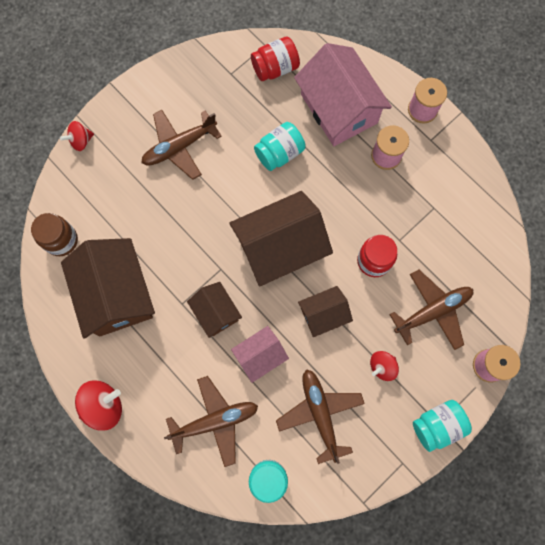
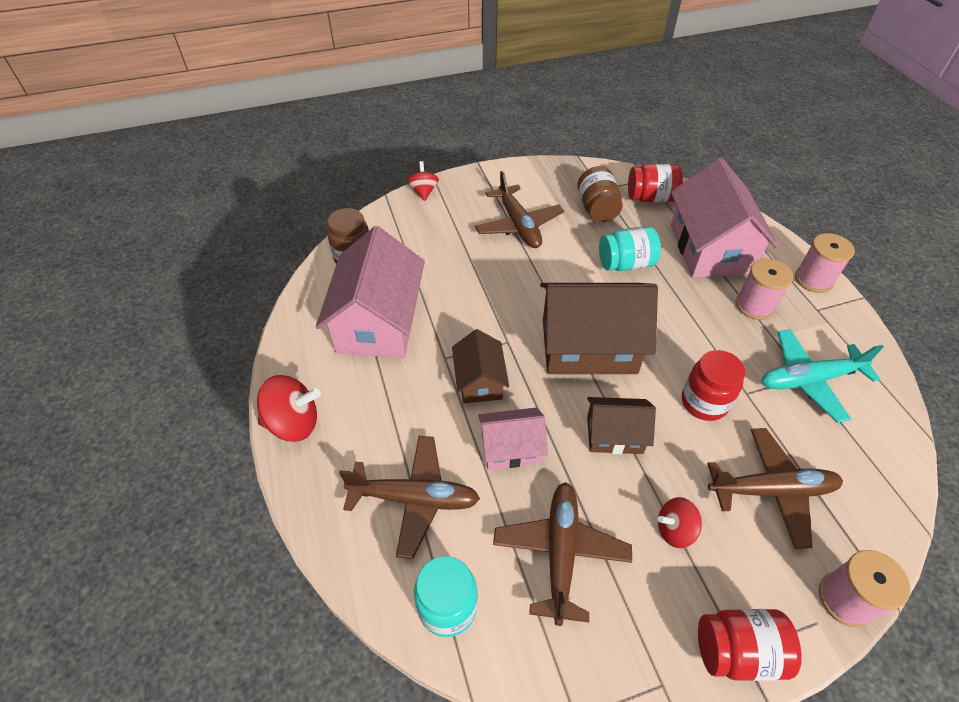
camera: 25 degrees right, 25 degrees down
red spinning top [60,121,94,151] -> red spinning top turned 90 degrees clockwise [407,161,439,201]
brown house [61,238,155,339] -> pink house [316,226,425,358]
brown plane [141,110,222,180] -> brown plane turned 105 degrees counterclockwise [475,171,564,248]
turquoise jar [413,400,472,452] -> red jar [698,609,802,681]
none -> brown jar [577,166,623,222]
none -> turquoise plane [762,329,884,423]

